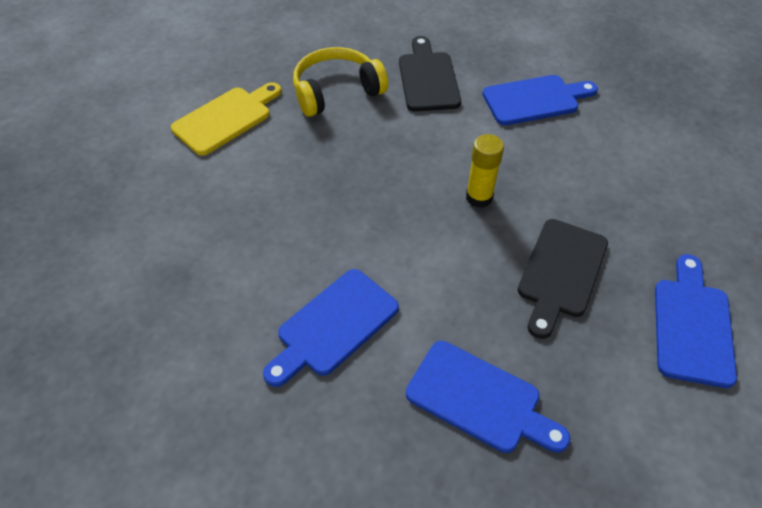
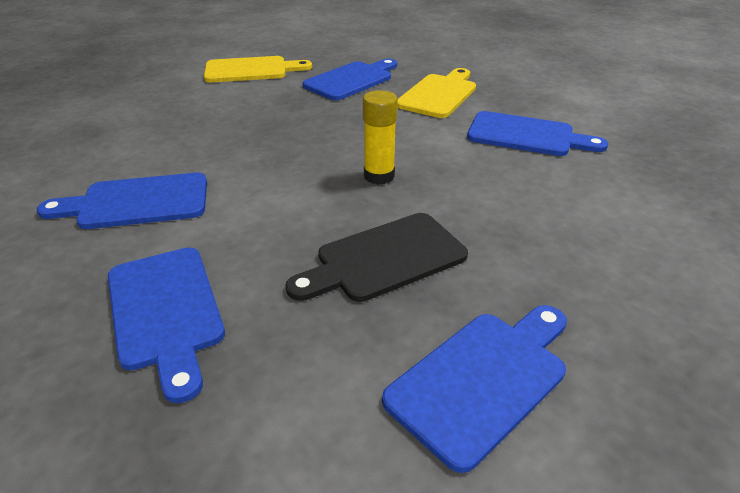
camera: 35 degrees right, 15 degrees down
yellow headphones [293,47,388,117] -> blue cutting board [302,59,397,100]
black cutting board [399,36,461,112] -> yellow cutting board [397,68,476,118]

